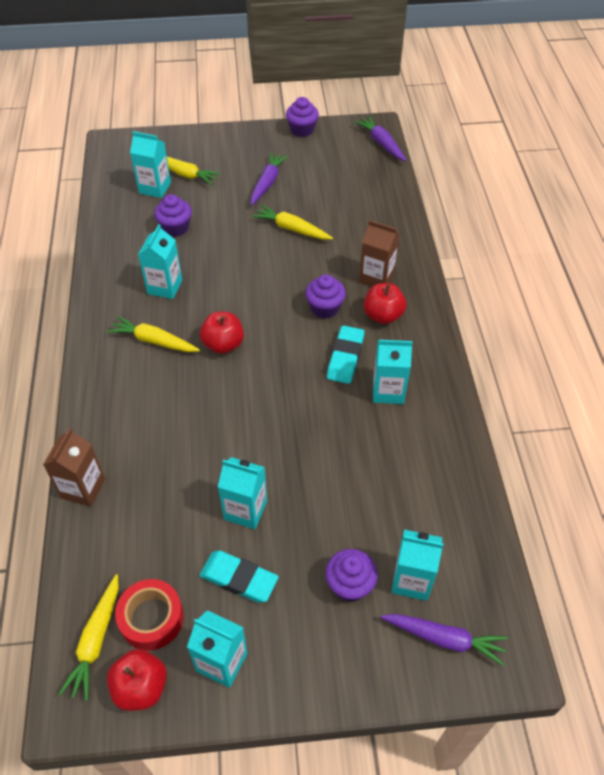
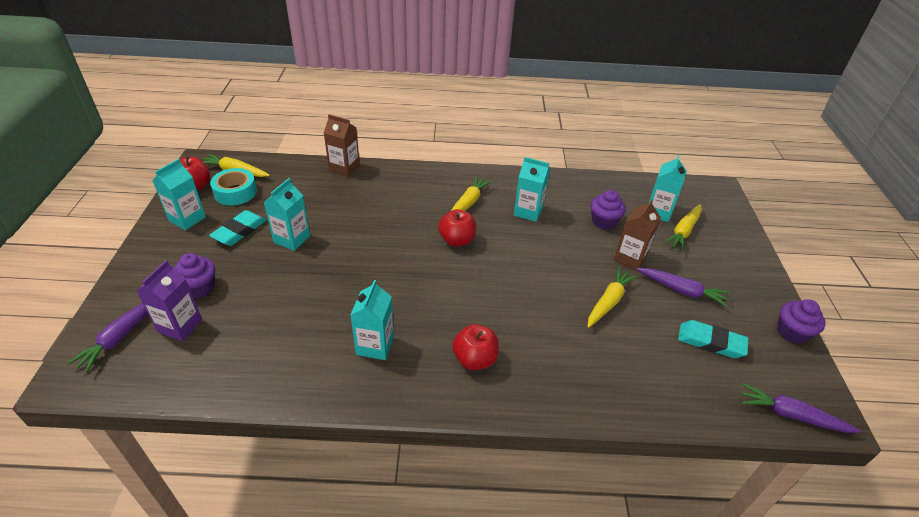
camera: 95 degrees right, 10 degrees down
red tape [115,579,184,651] -> turquoise tape [210,168,257,205]
purple cupcake [305,274,346,318] -> none
turquoise eraser [327,325,365,384] -> turquoise eraser moved to [678,320,749,358]
purple carrot [355,116,407,161] -> purple carrot turned 135 degrees counterclockwise [741,383,861,433]
brown carton [359,220,400,287] -> brown carton moved to [613,200,661,271]
turquoise carton [392,530,443,601] -> purple carton [137,260,202,341]

